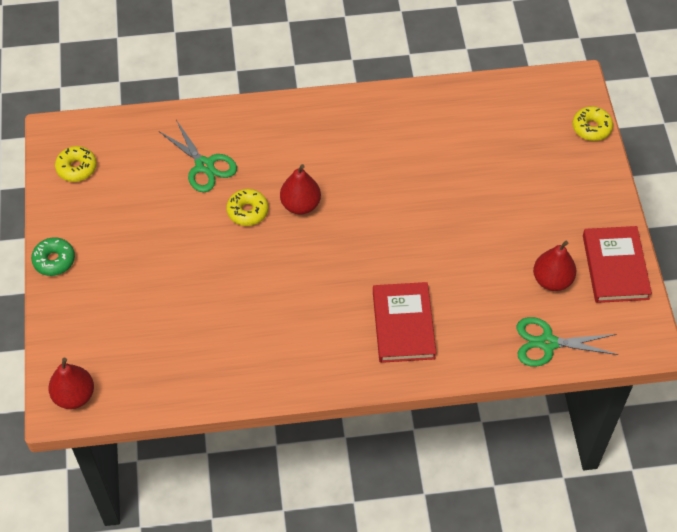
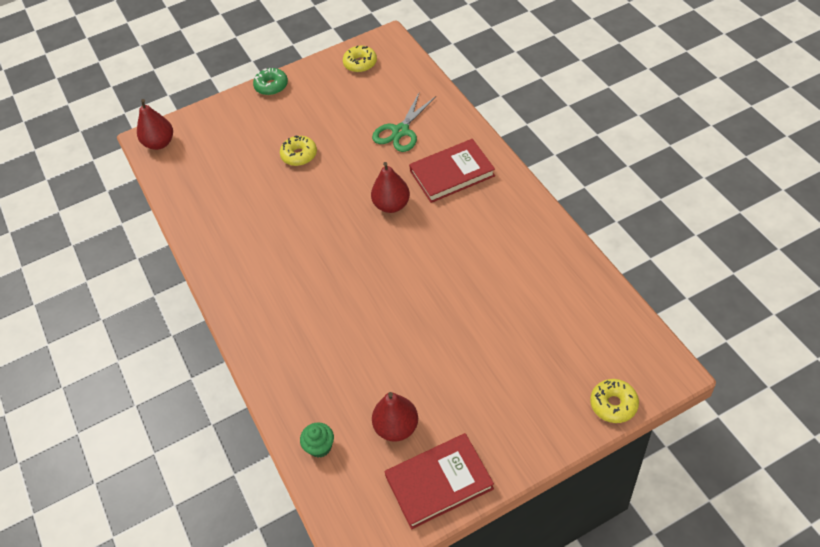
camera: 75 degrees right, 5 degrees down
yellow donut [226,189,268,226] -> yellow donut moved to [280,135,317,166]
red book [373,282,436,363] -> red book moved to [409,139,495,203]
green scissors [517,317,619,367] -> green cupcake [300,422,334,458]

